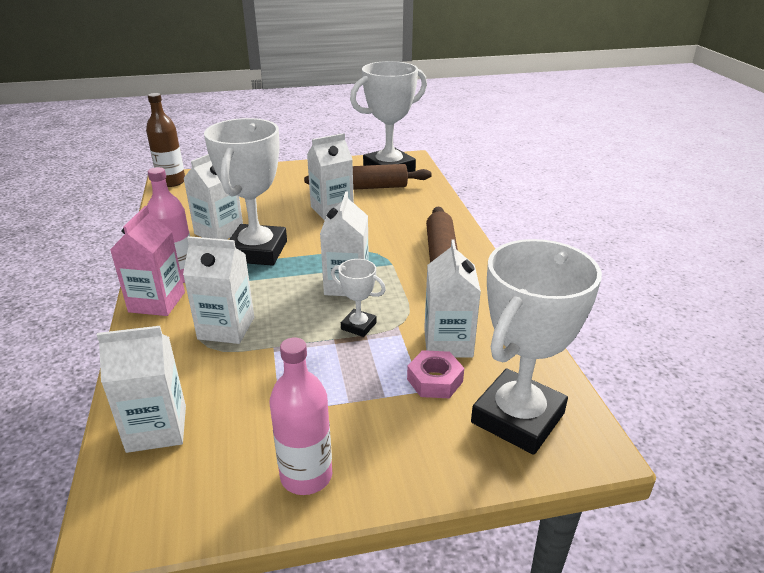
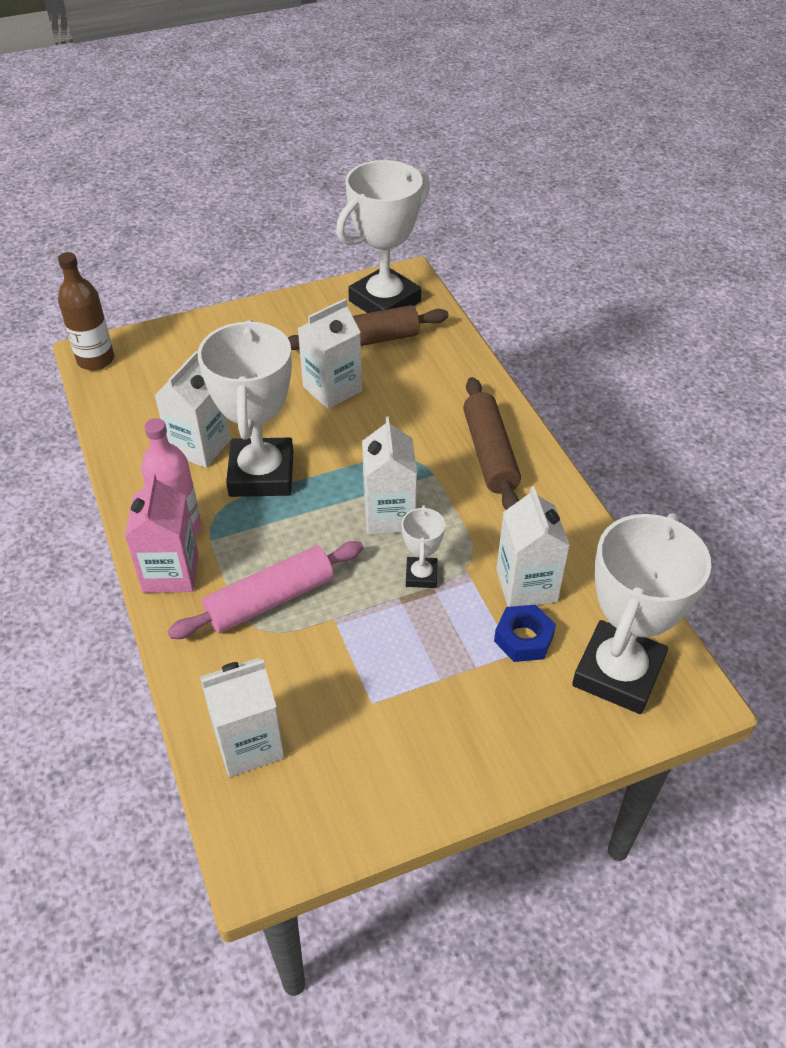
camera: 10 degrees left, 15 degrees up
white carton [183,236,254,344] -> pink rolling pin [167,541,363,639]
pink bottle [269,337,332,495] -> none
white trophy [331,259,386,337] -> white trophy turned 75 degrees clockwise [402,505,445,588]
pink nut [407,350,464,398] -> blue nut [494,605,556,662]

